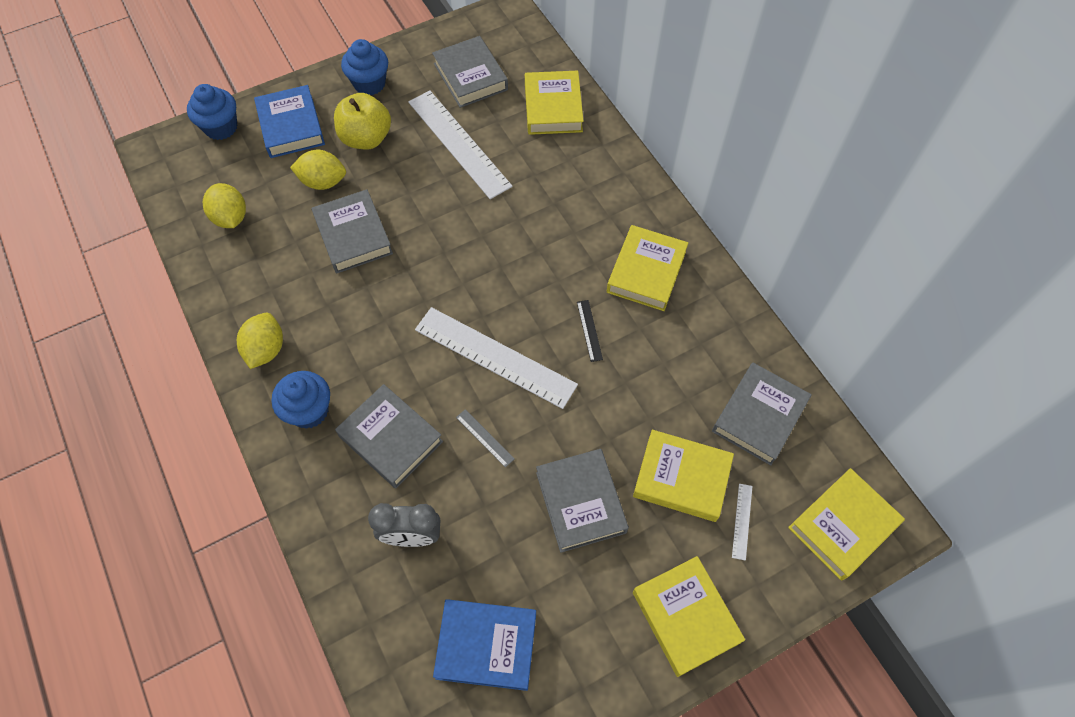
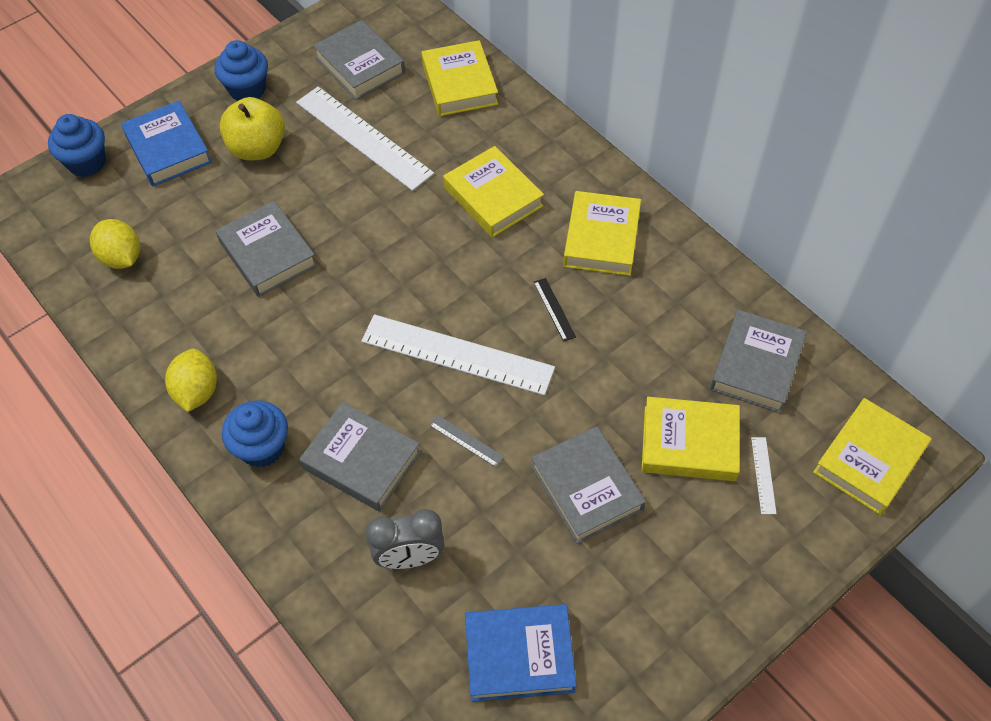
camera: 10 degrees left, 5 degrees down
yellow lemon [290,150,346,190] -> none
yellow book [633,556,745,677] -> yellow book moved to [443,146,544,237]

